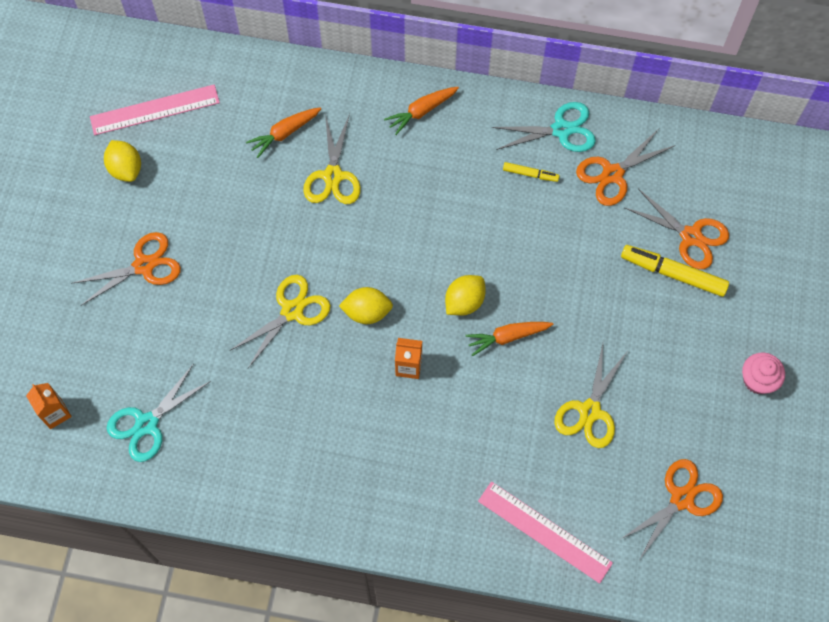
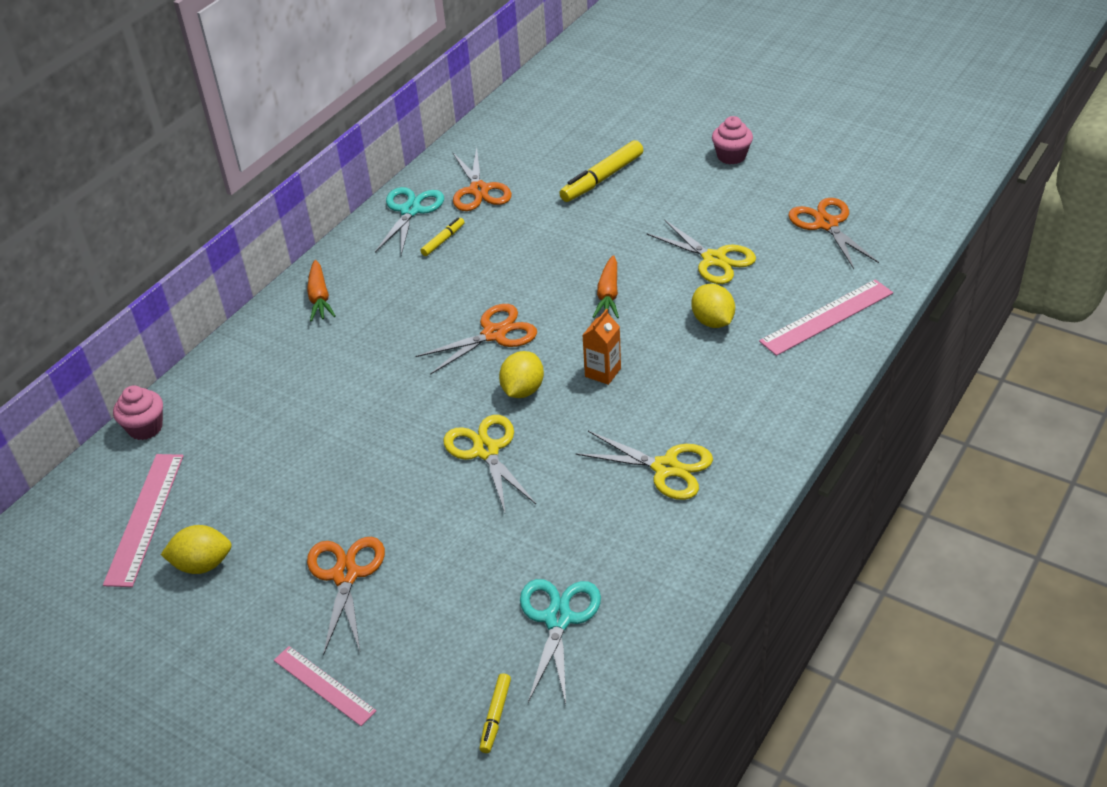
camera: 65 degrees left, 25 degrees down
orange carton [26,383,72,429] -> yellow marker [479,673,511,753]
turquoise scissors [107,365,211,462] -> turquoise scissors turned 150 degrees counterclockwise [520,579,601,704]
orange carrot [246,107,322,158] -> none
yellow scissors [303,114,361,204] -> yellow scissors moved to [575,431,713,500]
yellow lemon [445,275,486,316] -> yellow lemon moved to [691,284,735,328]
orange scissors [625,189,729,269] -> orange scissors moved to [415,304,537,375]
none -> pink cupcake [113,386,163,440]
none -> pink ruler [274,646,376,726]

